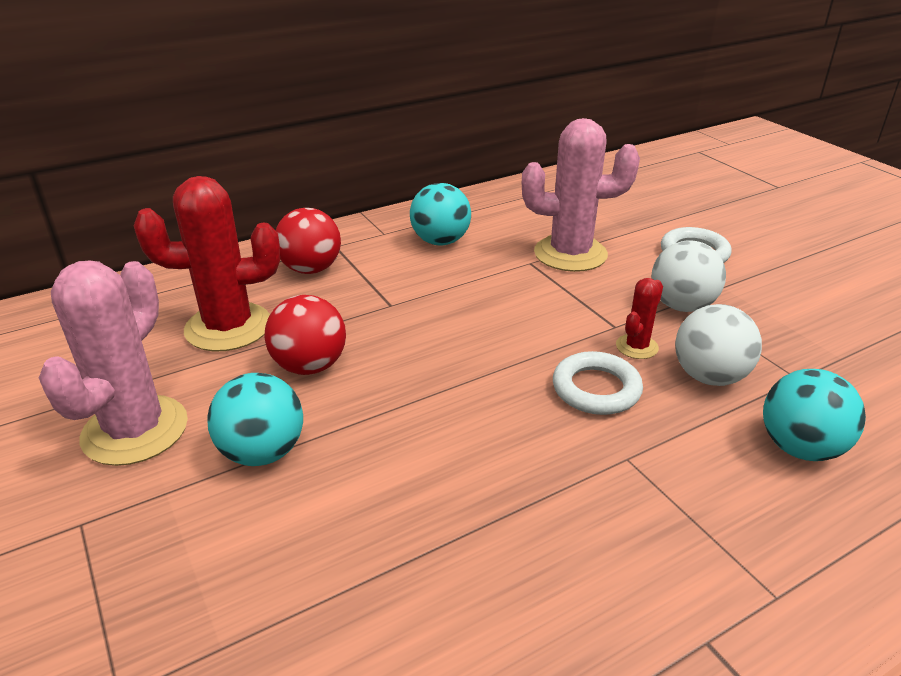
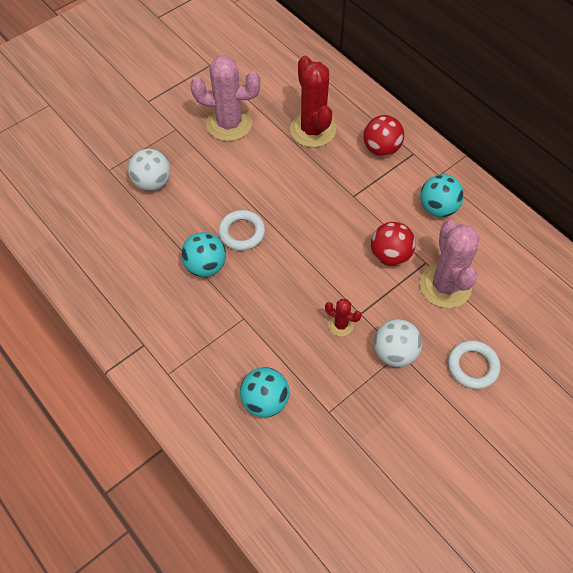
camera: 80 degrees right, 25 degrees up
turquoise ball [207,373,303,466] -> turquoise ball moved to [181,232,226,277]
red ball [264,295,346,375] -> red ball moved to [371,222,416,266]
white ring [553,351,643,415] -> white ring moved to [218,210,265,251]
white ball [675,304,762,386] -> white ball moved to [128,149,171,191]

